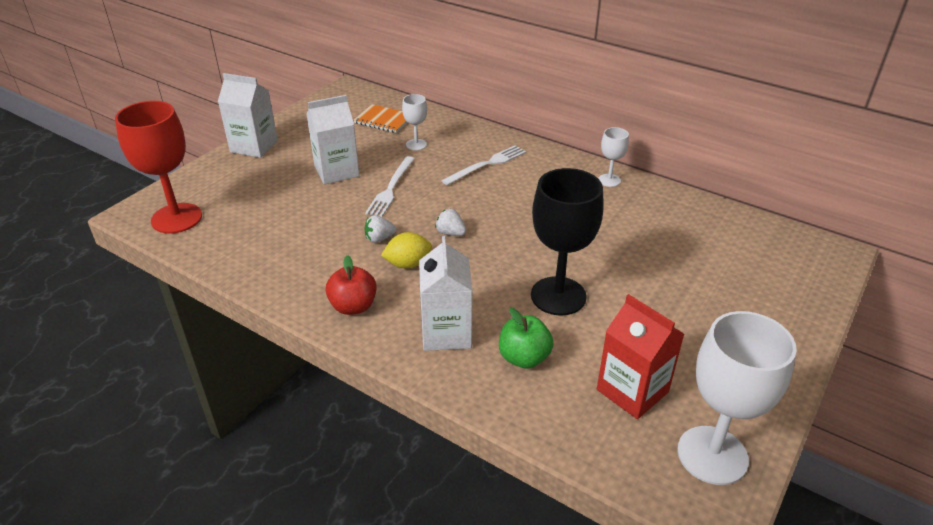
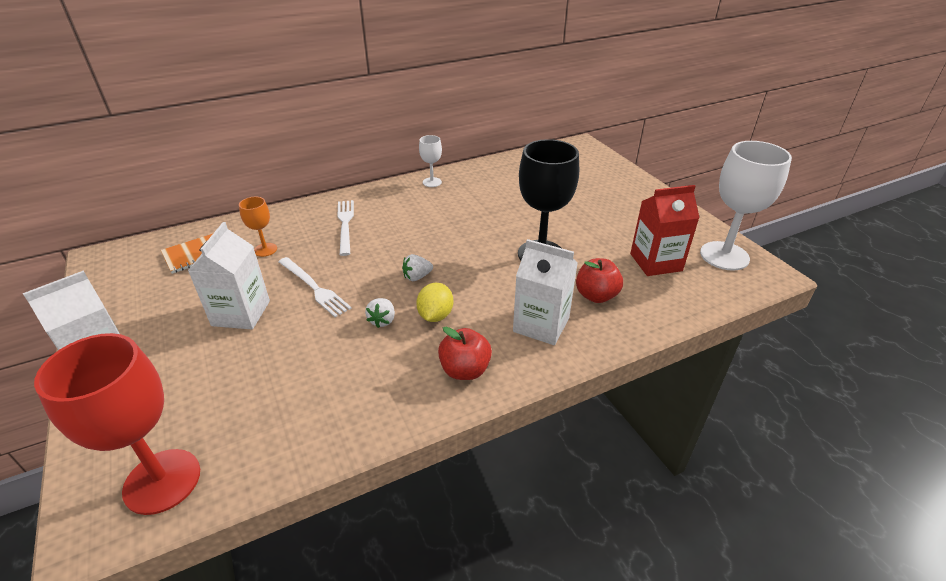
camera: 60 degrees left, 0 degrees up
white goblet [402,94,427,151] -> orange goblet [239,197,277,257]
green apple [499,308,554,369] -> red apple [576,258,623,303]

